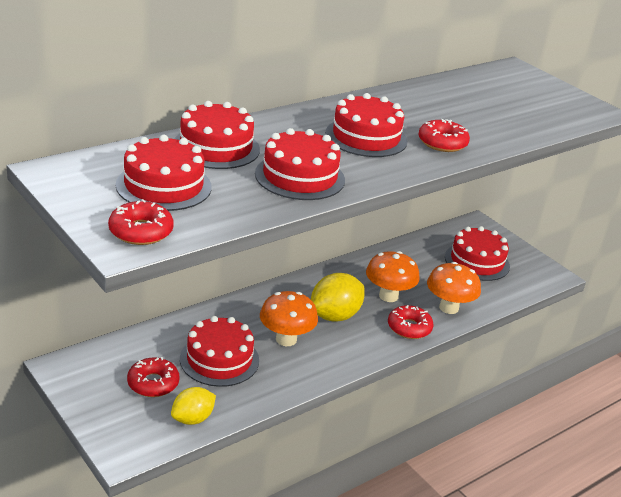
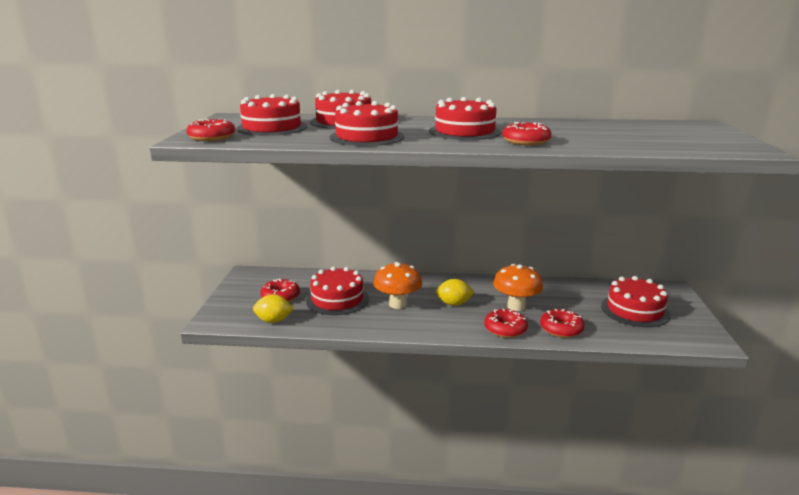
camera: 45 degrees right, 10 degrees down
yellow lemon [311,273,364,322] -> yellow lemon [436,279,475,306], size x0.65
orange mushroom [427,262,481,314] -> red donut [540,309,585,338]

